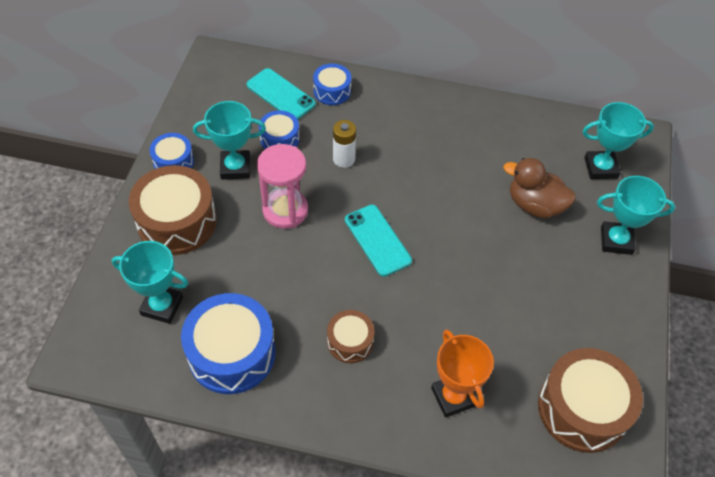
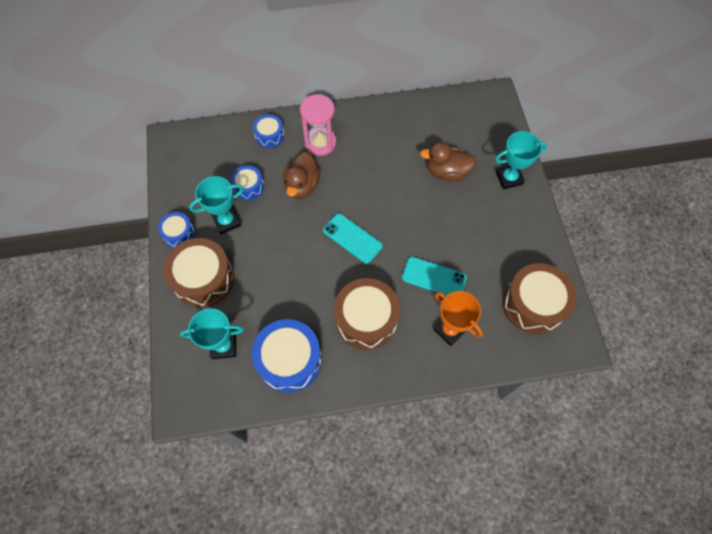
camera: 20 degrees left, 10 degrees up
turquoise phone [247,68,316,120] -> turquoise phone moved to [402,257,467,296]
pink hourglass [257,144,308,229] -> pink hourglass moved to [300,94,336,156]
brown drum [327,310,375,363] -> brown drum [334,278,400,350], size x1.85
white battery [333,120,356,168] -> brown duck [283,152,320,199]
turquoise trophy [583,102,654,179] -> none

